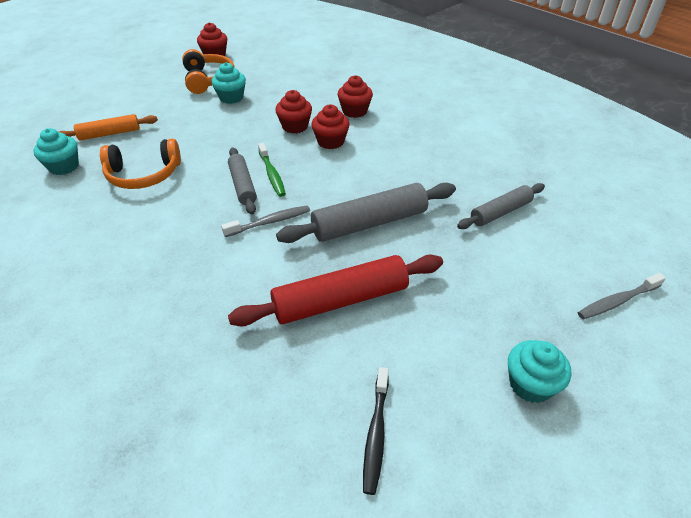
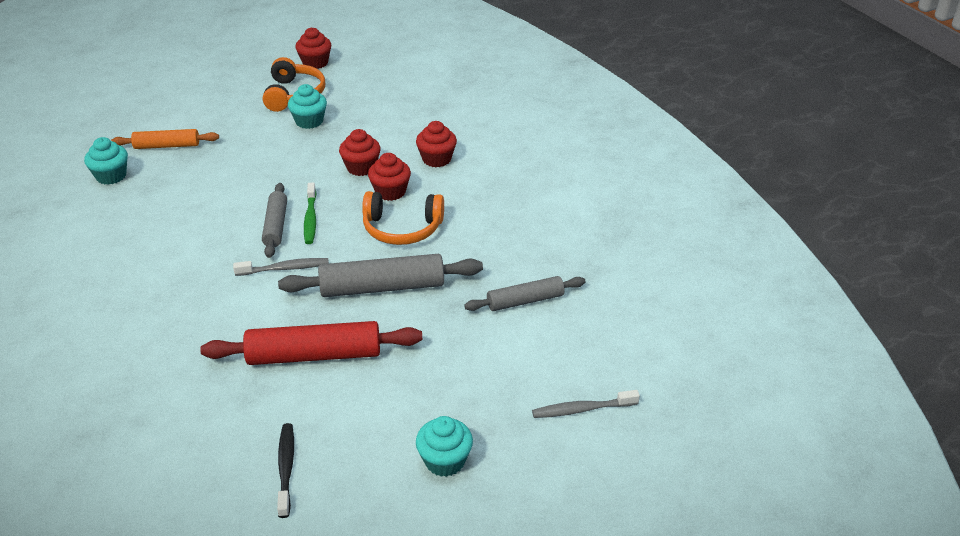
camera: 15 degrees right, 5 degrees down
orange headphones [100,139,181,189] -> orange headphones moved to [362,191,444,245]
black toothbrush [363,367,389,495] -> black toothbrush turned 150 degrees clockwise [277,423,294,518]

